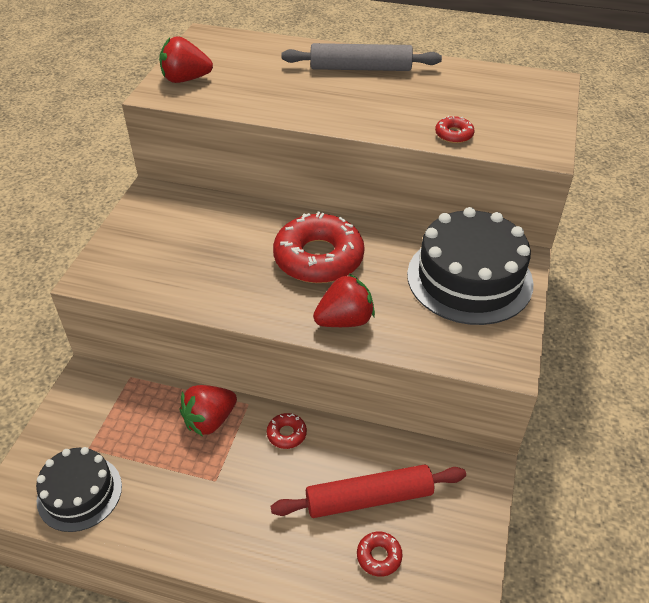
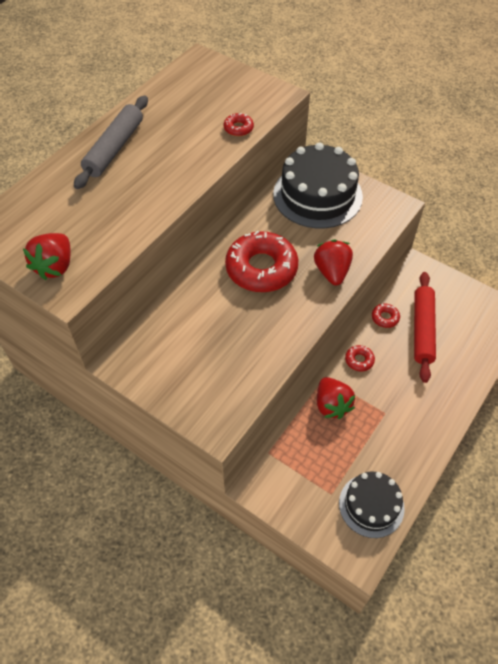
camera: 70 degrees left, 10 degrees up
red donut [357,532,403,577] -> red donut moved to [372,304,400,328]

